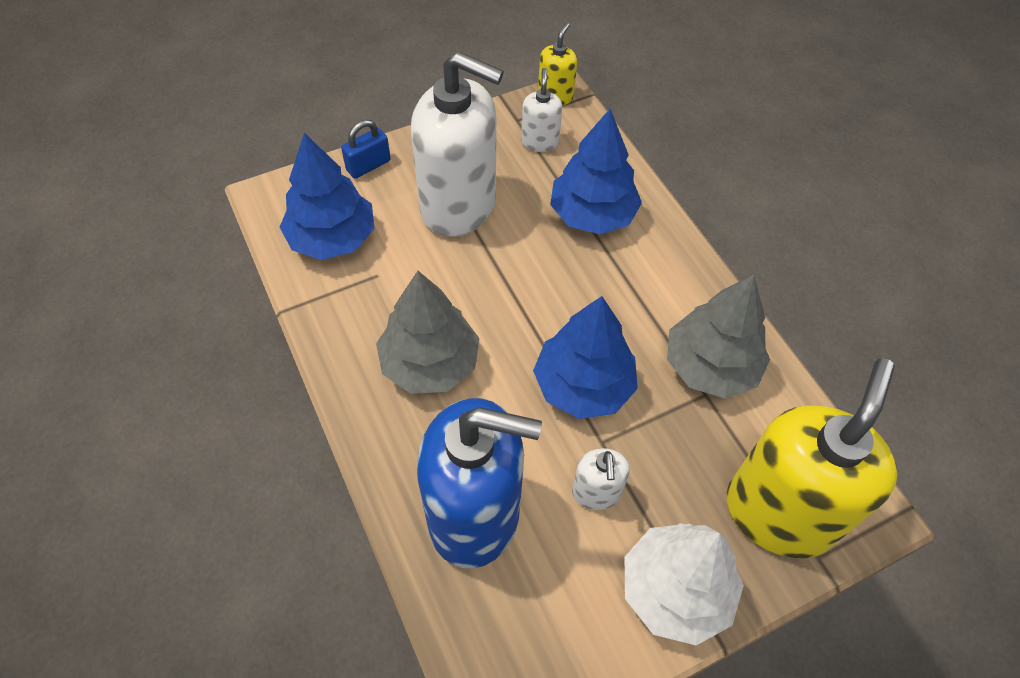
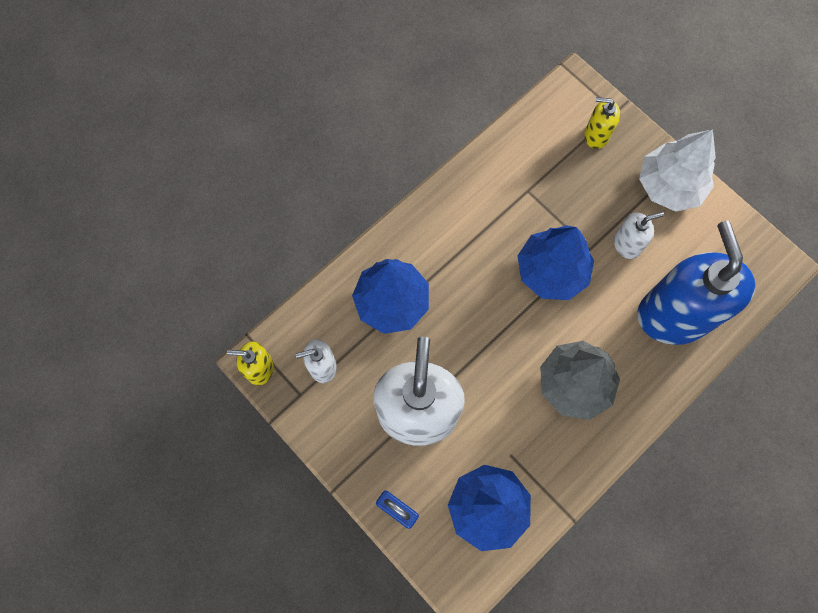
camera: 105 degrees left, 15 degrees up
grey tree [667,275,770,399] -> none
yellow soap dispenser [727,358,897,558] -> yellow soap dispenser [584,97,620,149], size x0.44

